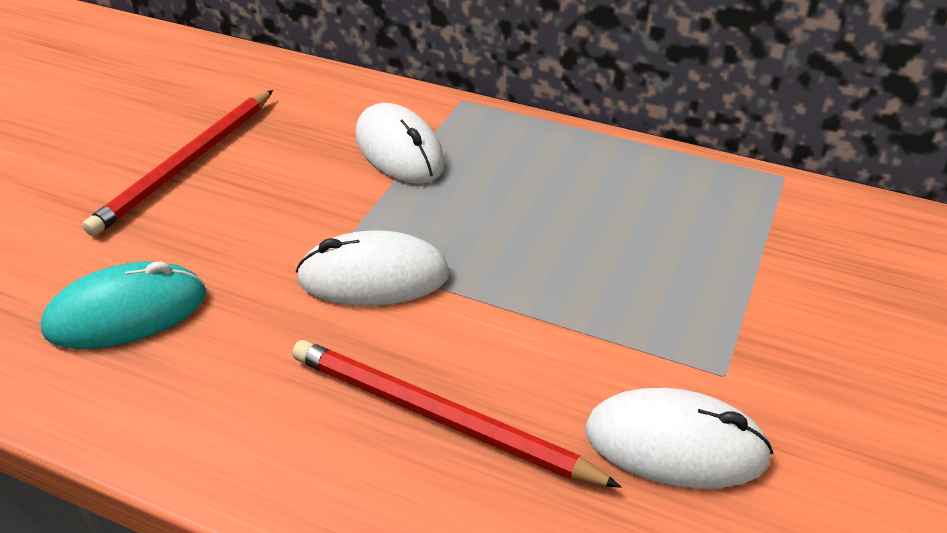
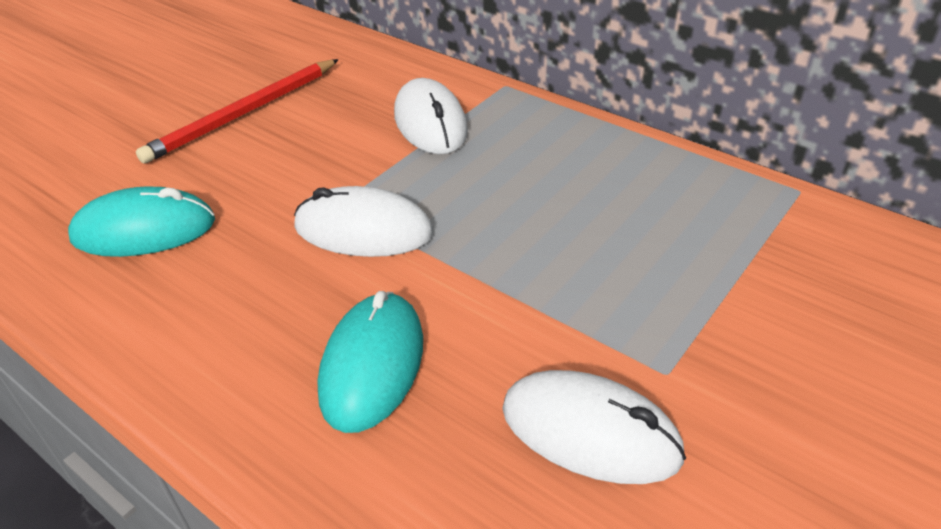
camera: 15 degrees right, 0 degrees up
red pencil [292,340,621,488] -> turquoise mouse [318,291,423,433]

